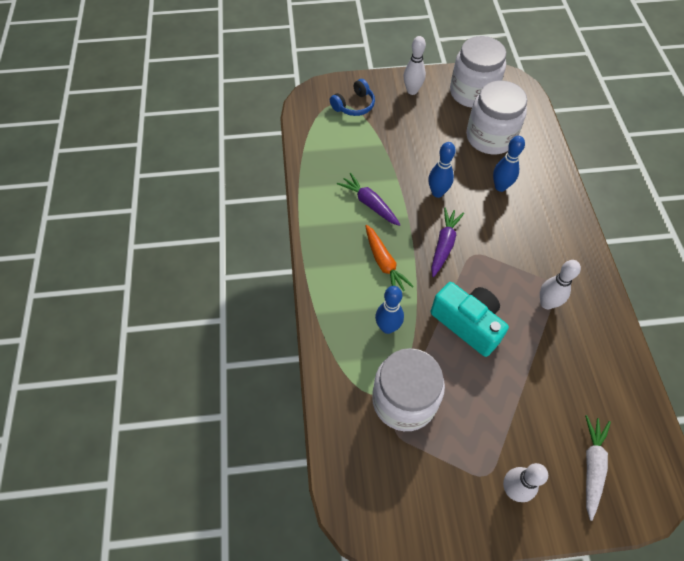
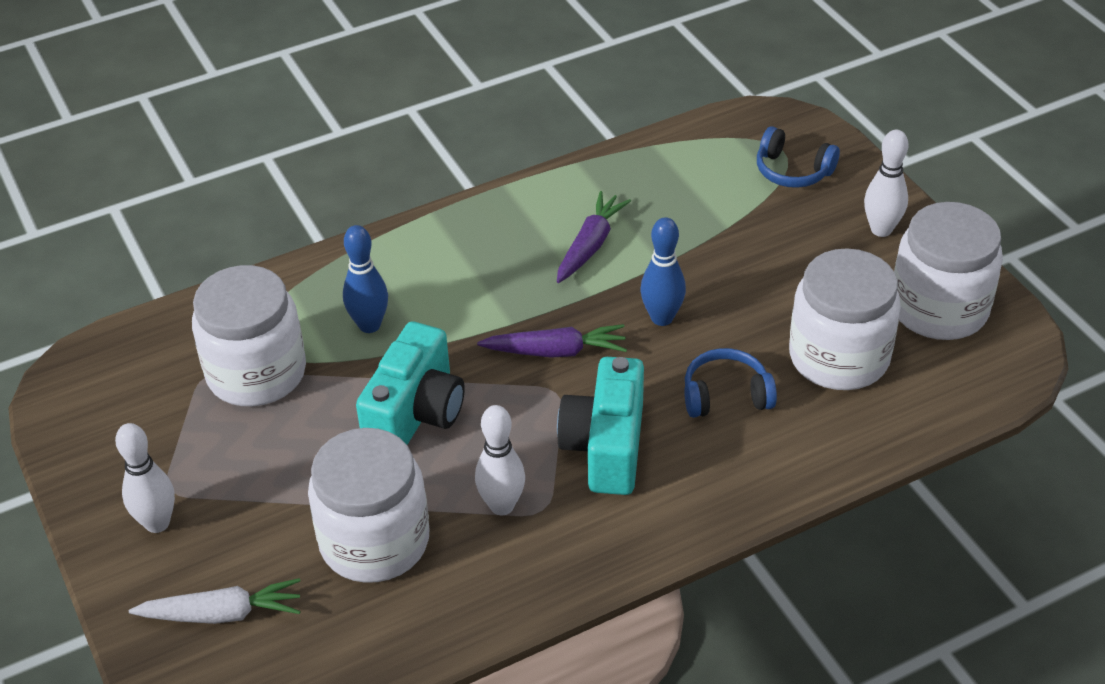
camera: 70 degrees right, 15 degrees down
orange carrot [365,225,414,291] -> none
blue bowling pin [493,136,525,192] -> blue headphones [684,348,777,418]
none -> white jar [308,428,430,583]
none -> turquoise camera [557,357,644,495]

